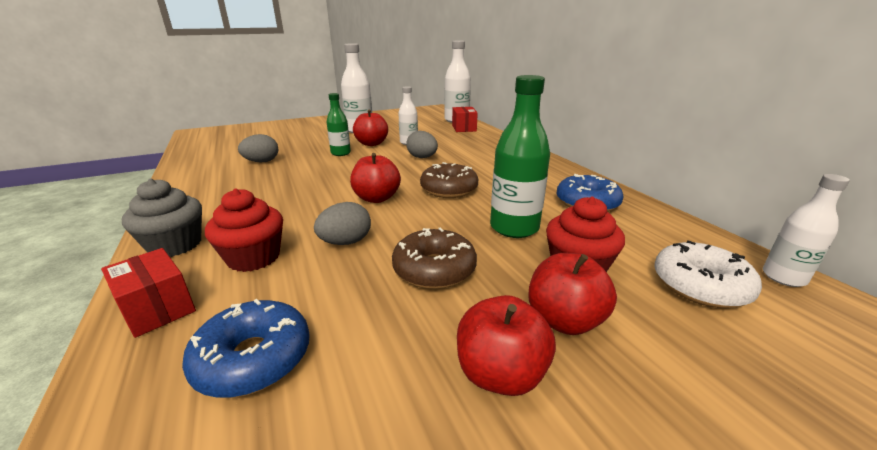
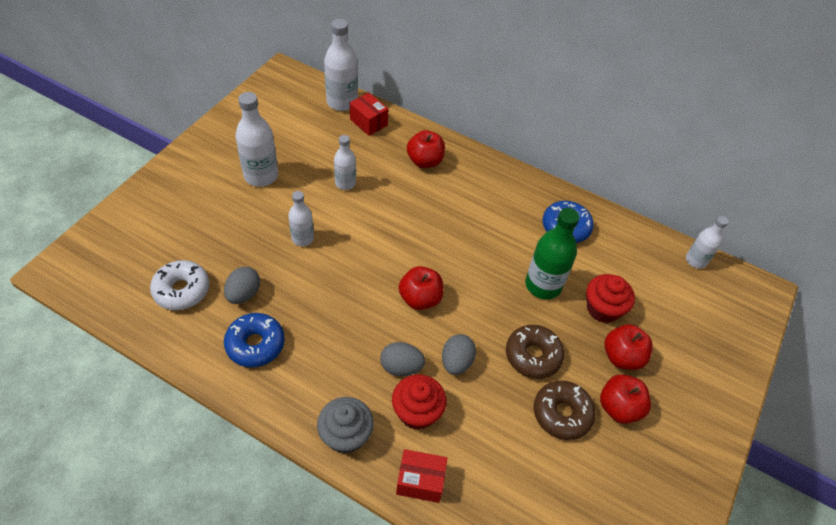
camera: 40 degrees left, 25 degrees up
blue donut [182,299,310,398] -> blue donut moved to [224,313,285,368]
green bottle [327,93,351,156] -> white bottle [288,191,314,246]
red apple [353,110,388,146] -> red apple moved to [407,130,445,168]
grey egg [406,131,438,158] -> grey egg moved to [380,342,425,376]
brown donut [420,162,478,198] -> brown donut moved to [534,381,596,440]
white donut [654,240,762,308] -> white donut moved to [150,260,209,310]

